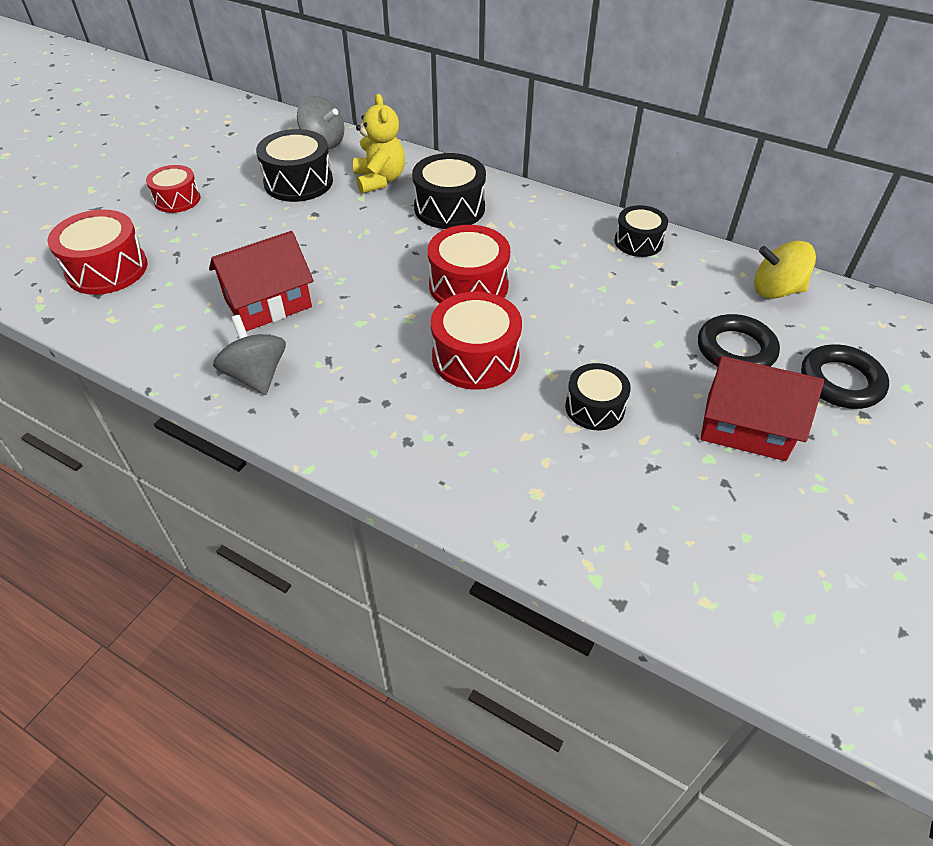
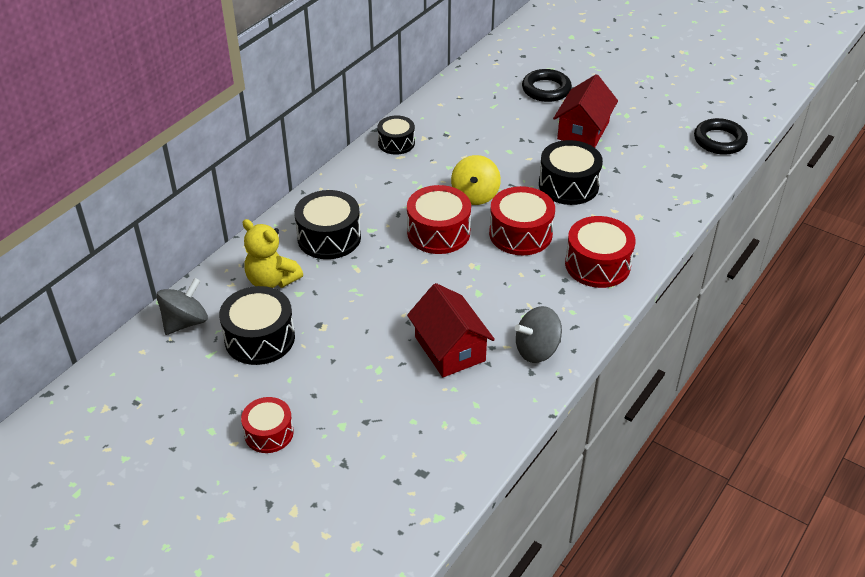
camera: 85 degrees left, 5 degrees down
red drum [47,209,148,295] -> red drum moved to [565,216,636,288]
yellow teddy bear [353,94,405,194] -> yellow teddy bear turned 135 degrees counterclockwise [243,219,303,288]
black drum [565,363,631,430] -> black drum [539,140,603,205], size x1.56
black ring [698,314,780,367] -> black ring moved to [694,118,748,155]
yellow spinning top [754,241,816,299] -> yellow spinning top moved to [451,155,501,205]

